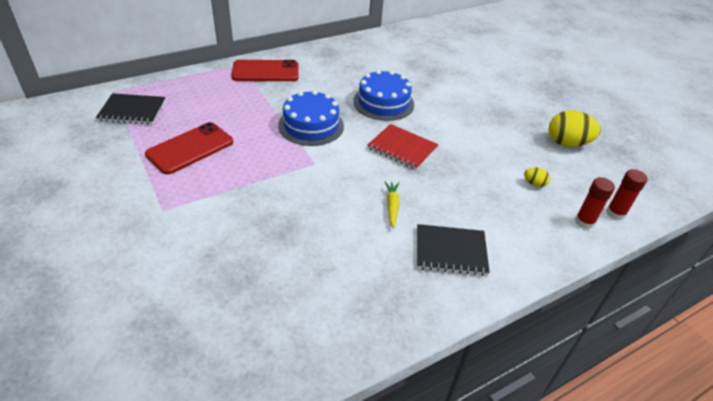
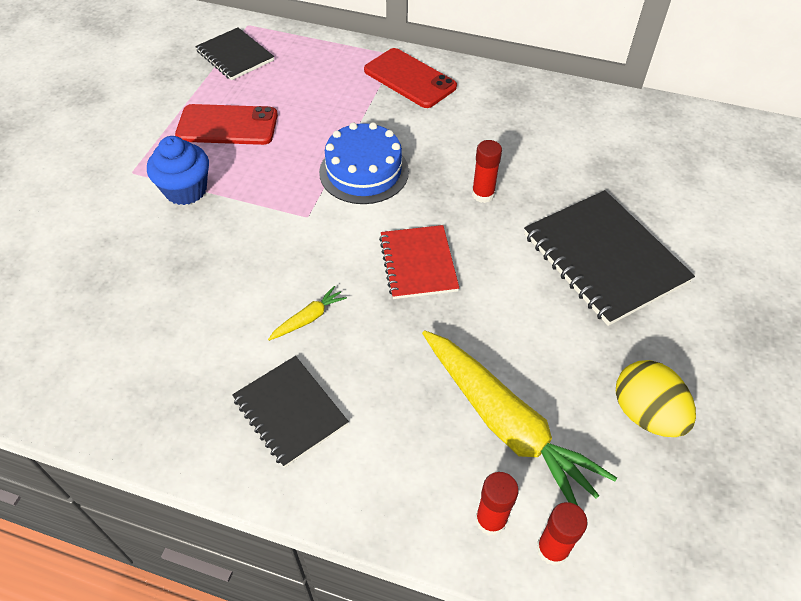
camera: 50 degrees right, 10 degrees up
blue cake [353,70,414,121] -> red glue stick [472,140,502,203]
yellow egg [524,167,550,187] -> yellow carrot [422,330,617,506]
none -> blue cupcake [147,136,209,205]
none -> black notebook [524,190,695,326]

